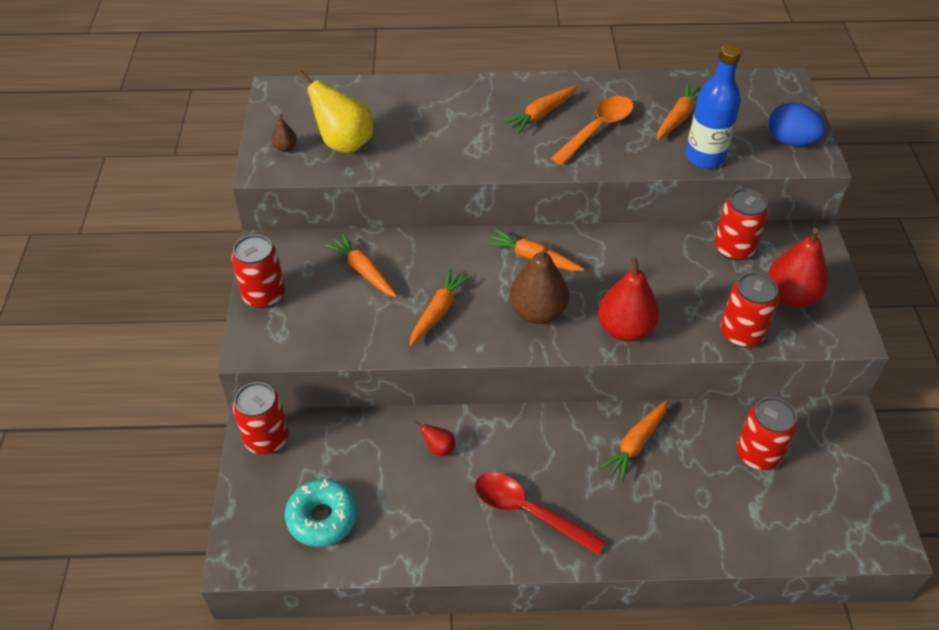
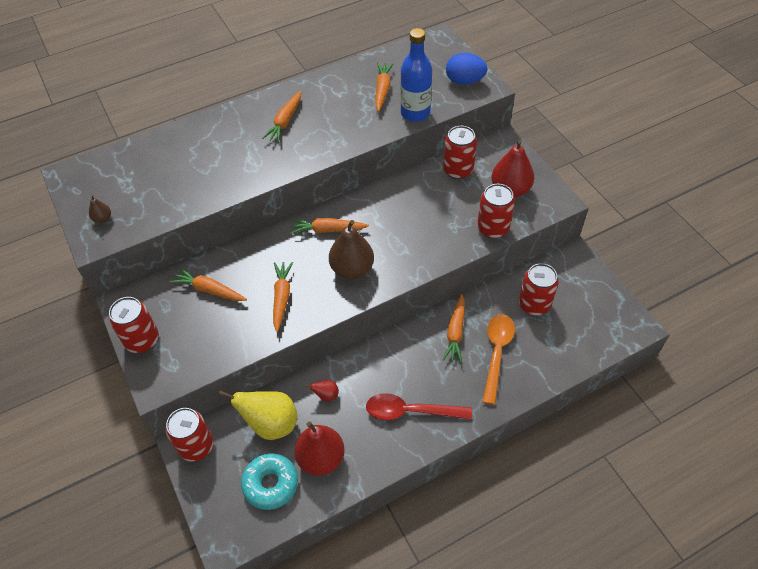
camera: 25 degrees left, 5 degrees up
yellow pear [298,70,373,153] -> yellow pear moved to [218,391,298,440]
orange spoon [551,96,633,165] -> orange spoon moved to [482,314,515,405]
red pear [598,257,659,342] -> red pear moved to [294,421,345,476]

